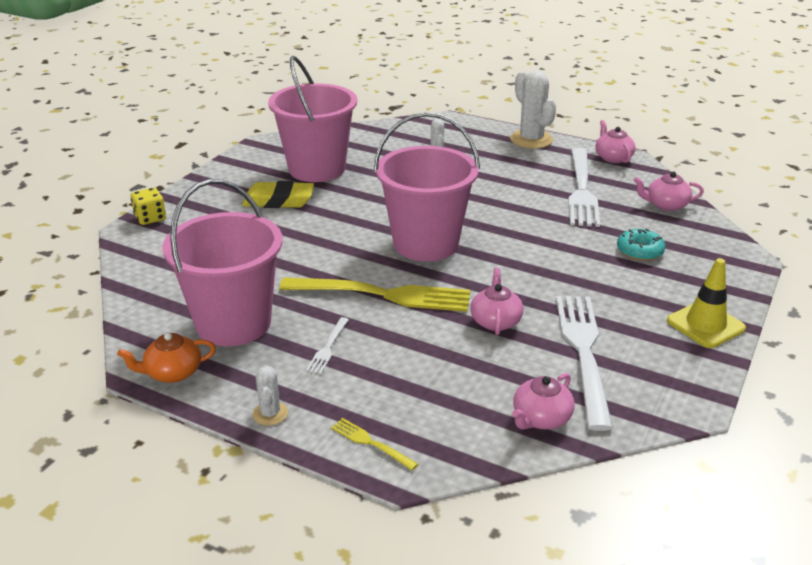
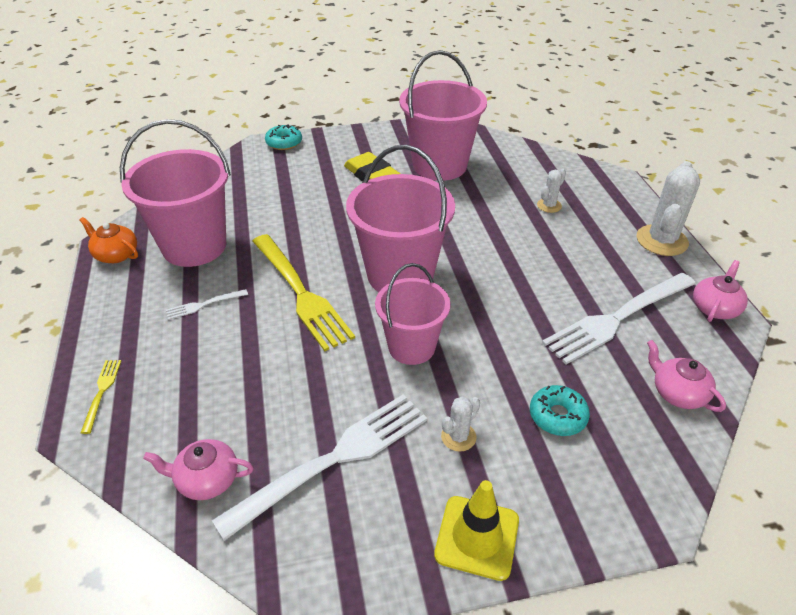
camera: 50 degrees right, 10 degrees up
yellow dice [131,188,166,225] -> turquoise donut [265,124,302,150]
white cactus [253,366,288,425] -> white cactus moved to [441,397,480,452]
pink teapot [470,268,523,335] -> none
none -> pink bucket [375,263,451,365]

